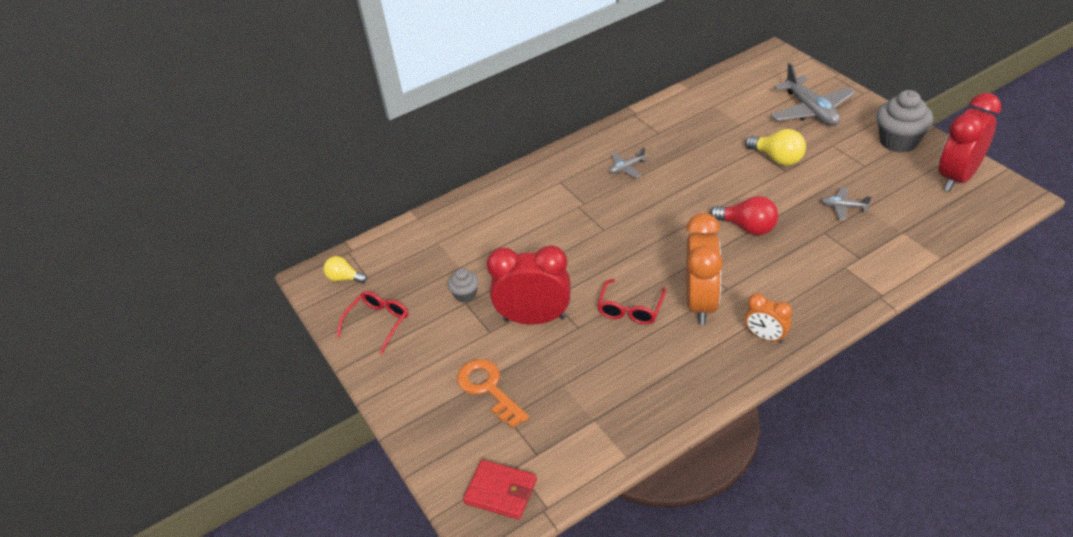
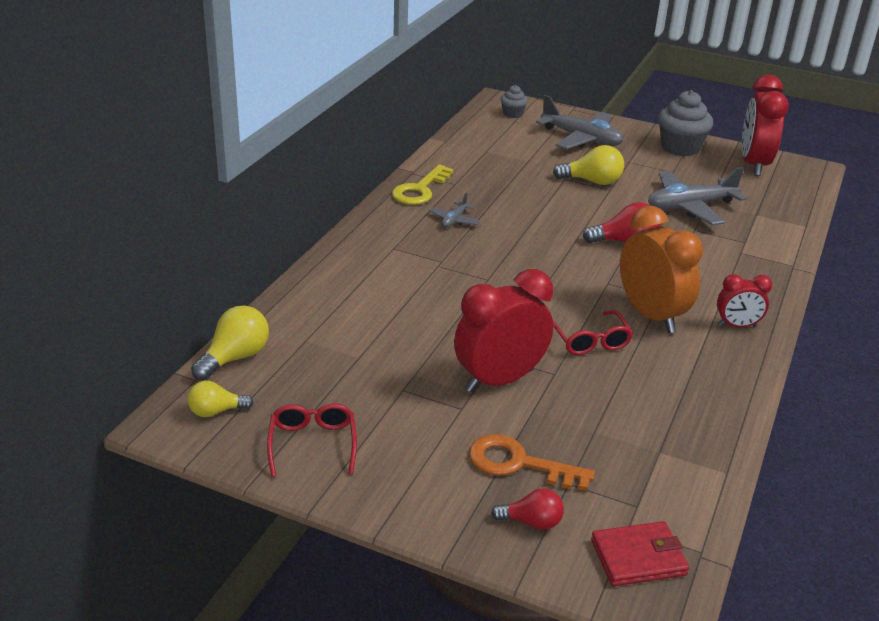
camera: 40 degrees left, 10 degrees down
grey cupcake [448,269,479,303] -> grey cupcake moved to [501,85,528,118]
orange clock [745,293,792,343] -> red clock [717,274,772,327]
grey plane [821,187,871,221] -> grey plane [648,167,746,225], size x2.07
none -> yellow light bulb [191,305,269,380]
none -> yellow key [392,164,453,205]
none -> red light bulb [491,488,564,530]

